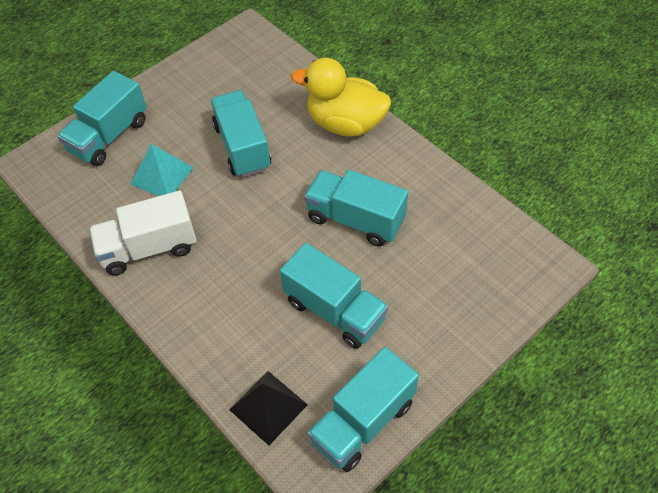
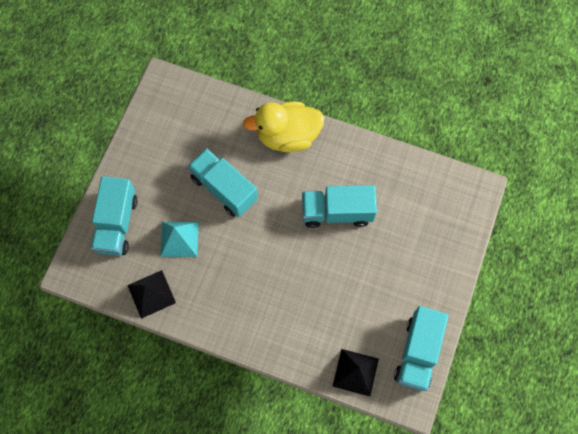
camera: 30 degrees left, 15 degrees up
white truck [89,190,196,275] -> none
turquoise truck [280,243,388,349] -> none
none -> black pyramid [127,270,176,319]

